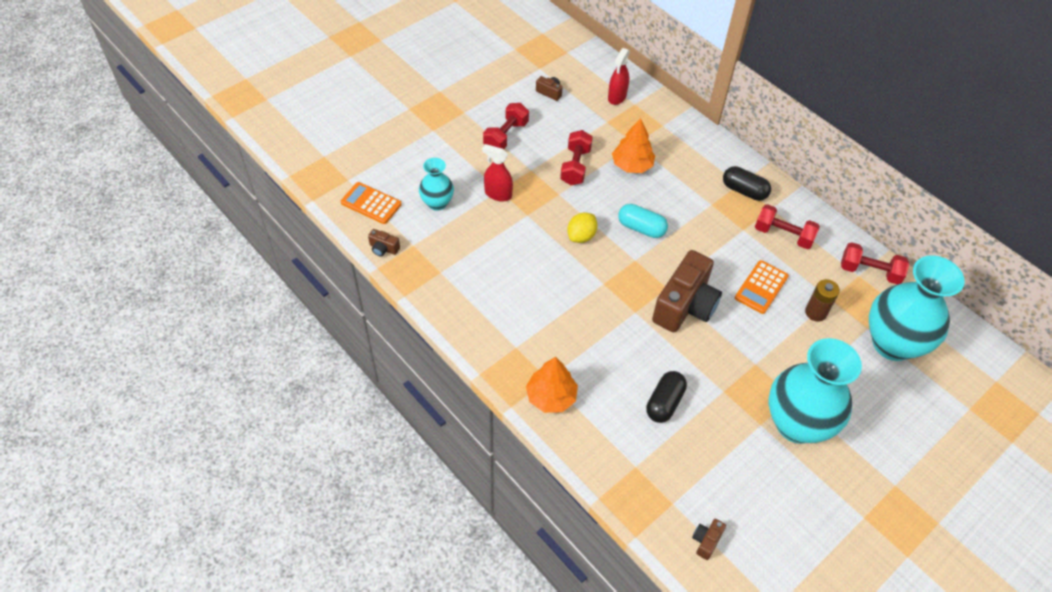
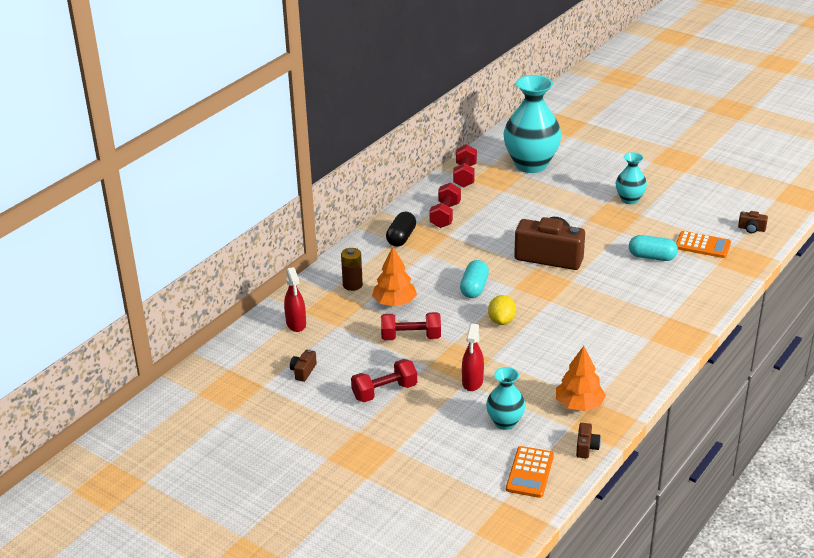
camera: 100 degrees left, 20 degrees down
red dumbbell [483,103,529,149] -> red dumbbell turned 45 degrees counterclockwise [351,359,417,402]
orange tree [526,357,578,413] -> orange tree moved to [556,346,606,411]
yellow lemon [567,212,598,243] -> yellow lemon turned 75 degrees clockwise [488,295,516,325]
red spray bottle [608,48,630,105] -> red spray bottle turned 60 degrees clockwise [284,267,306,332]
black capsule [646,371,687,423] -> turquoise capsule [629,235,678,261]
orange calculator [735,260,789,314] -> orange calculator moved to [676,231,731,258]
turquoise vase [769,338,862,444] -> turquoise vase [616,152,647,204], size x0.52
brown battery [805,279,840,322] -> brown battery moved to [341,248,363,291]

